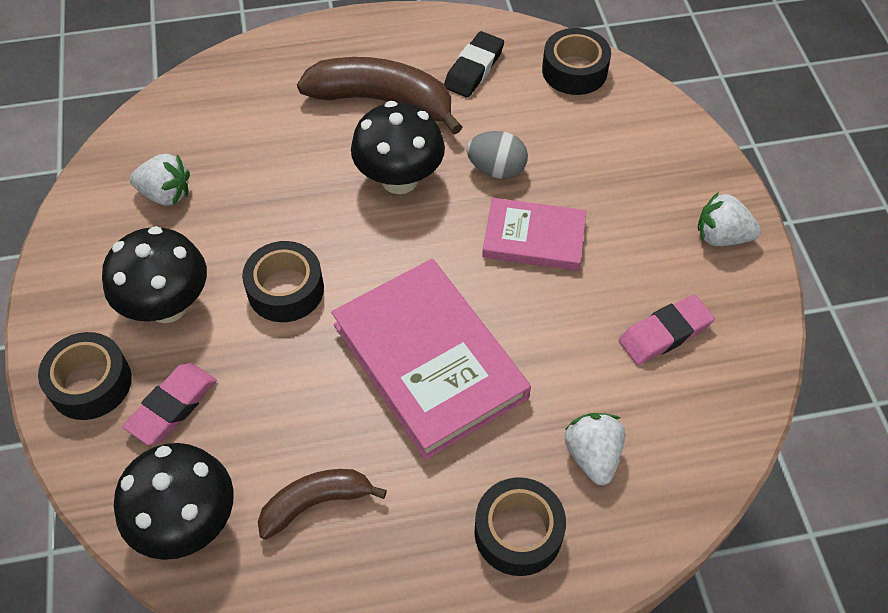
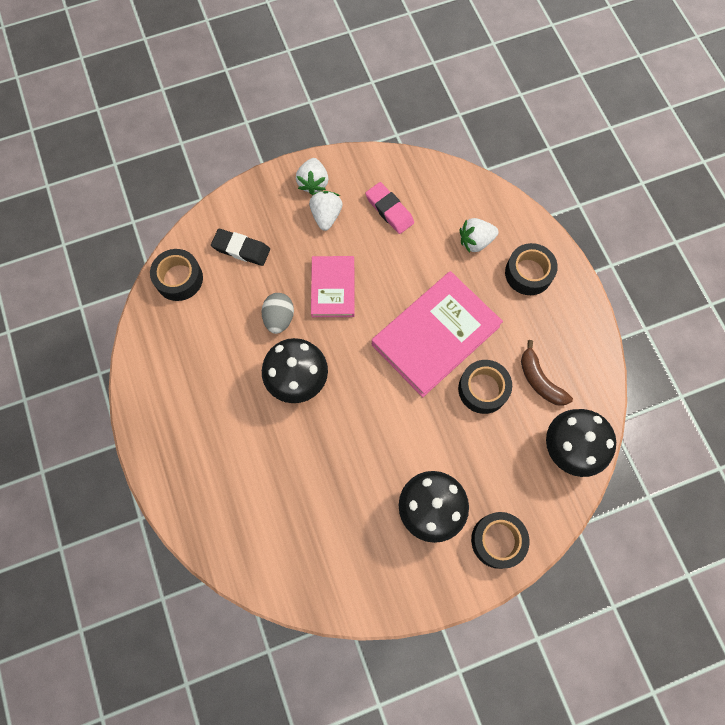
camera: 100 degrees left, 15 degrees up
pink eraser [122,363,217,445] -> none
white strawberry [130,154,190,206] -> white strawberry moved to [309,191,343,231]
black tape [242,241,324,322] -> black tape moved to [458,360,512,414]
brown banana [297,57,463,135] -> none
black eraser [444,31,504,98] -> black eraser moved to [211,229,270,266]

